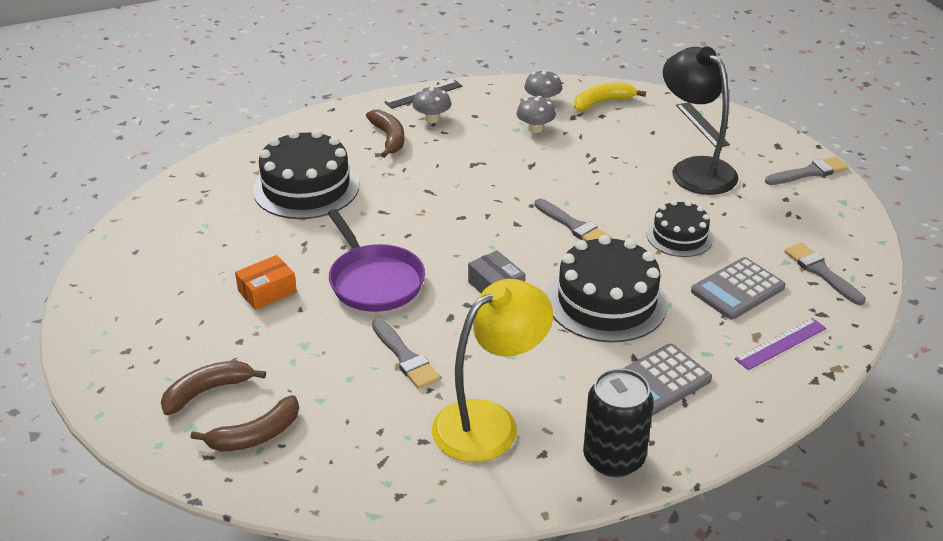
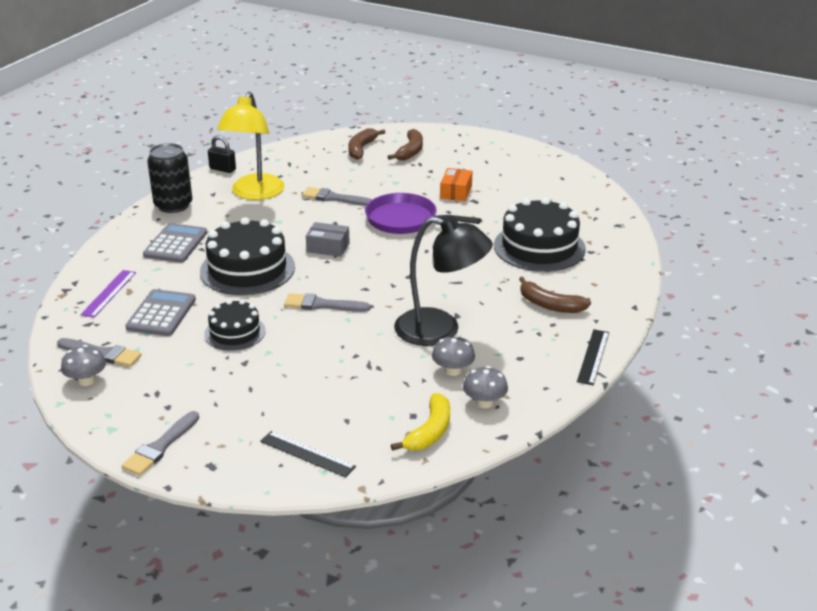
camera: 140 degrees right, 5 degrees down
grey mushroom [412,86,451,123] -> grey mushroom moved to [61,345,106,386]
black lamp [663,46,738,195] -> black lamp moved to [394,216,493,346]
none -> black padlock [208,135,236,173]

